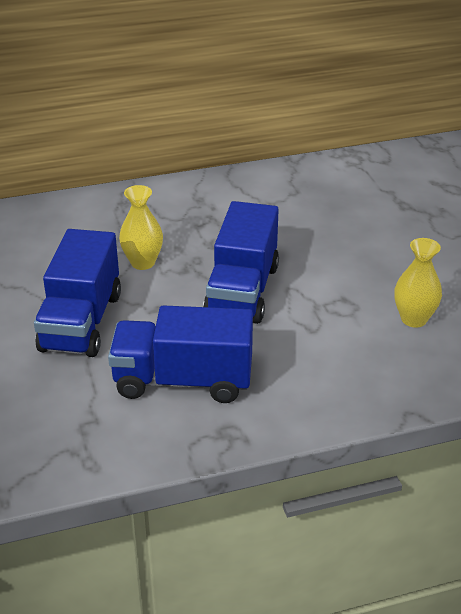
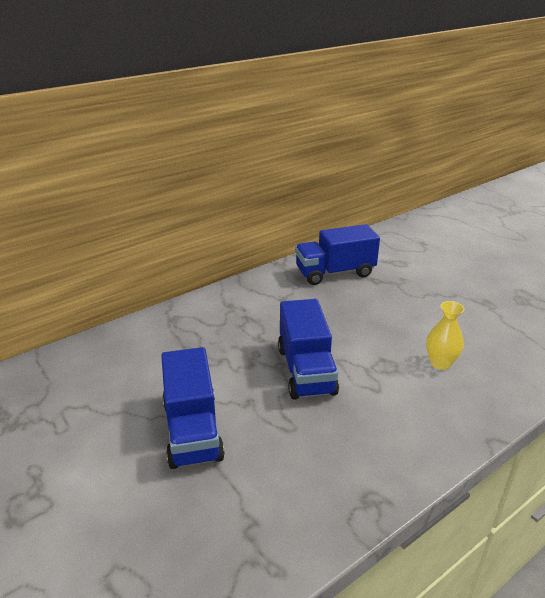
camera: 20 degrees left, 5 degrees down
blue truck [108,305,253,403] -> blue truck moved to [295,224,380,285]
yellow vase [119,185,163,270] -> none

